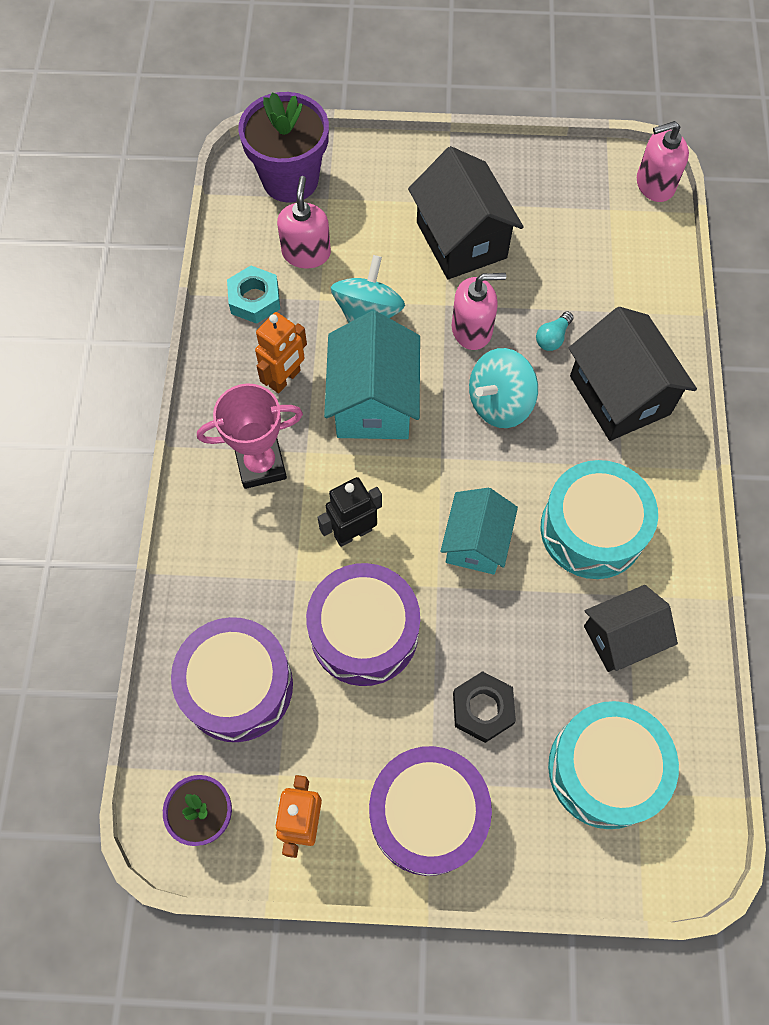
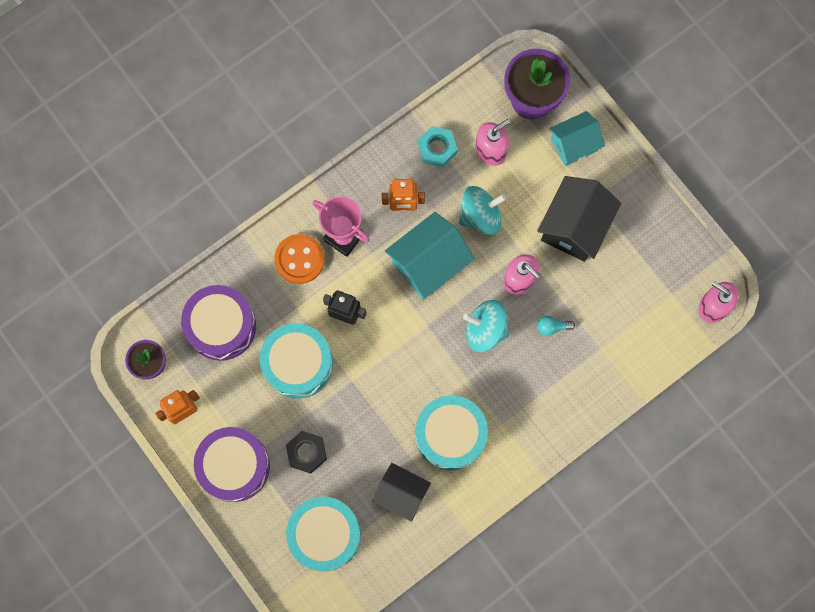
camera: 50 degrees right, 10 degrees up
purple drum [306,563,420,686] -> turquoise drum [260,323,333,399]
turquoise house [440,488,518,575] -> turquoise house moved to [549,111,605,166]
black house [569,307,697,441] -> none
none -> orange button [274,234,325,284]

